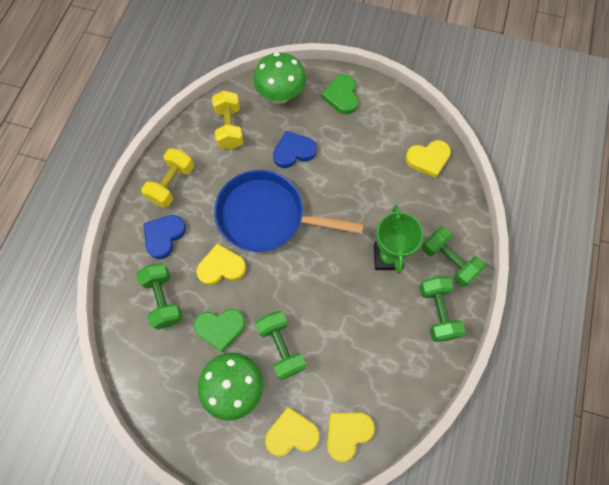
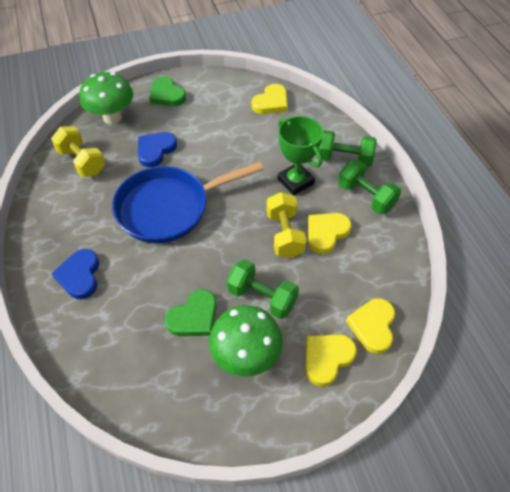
camera: 35 degrees left, 15 degrees down
green dumbbell [136,263,183,330] -> none
yellow dumbbell [141,148,194,208] -> yellow dumbbell moved to [266,192,307,258]
yellow heart [196,244,246,285] -> yellow heart moved to [308,213,352,254]

